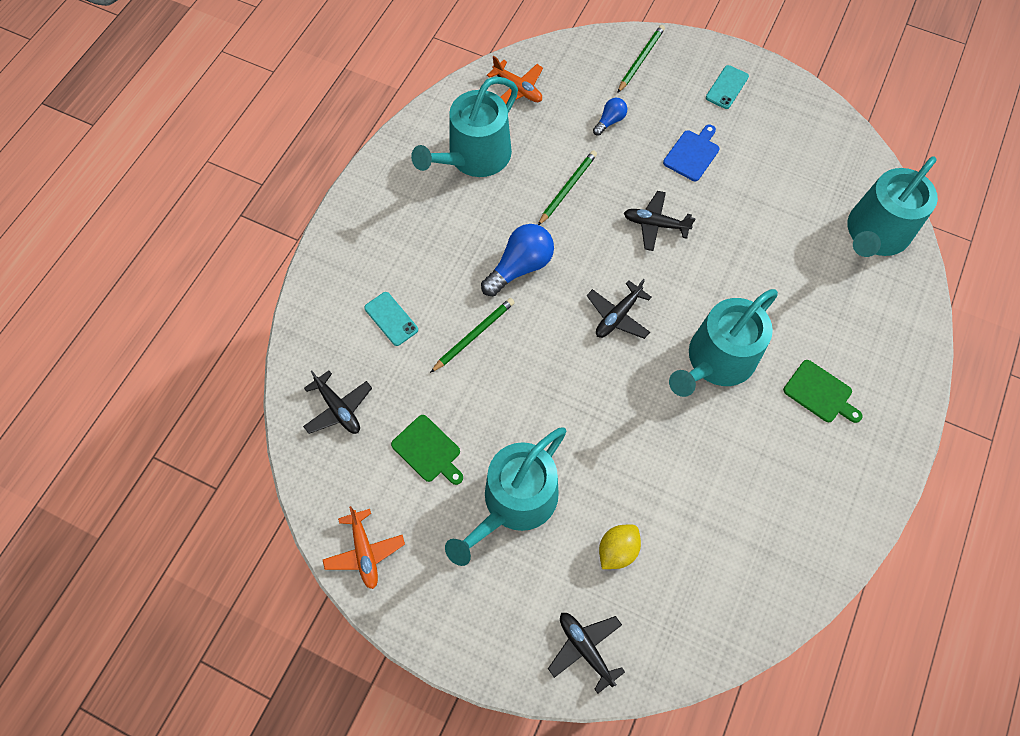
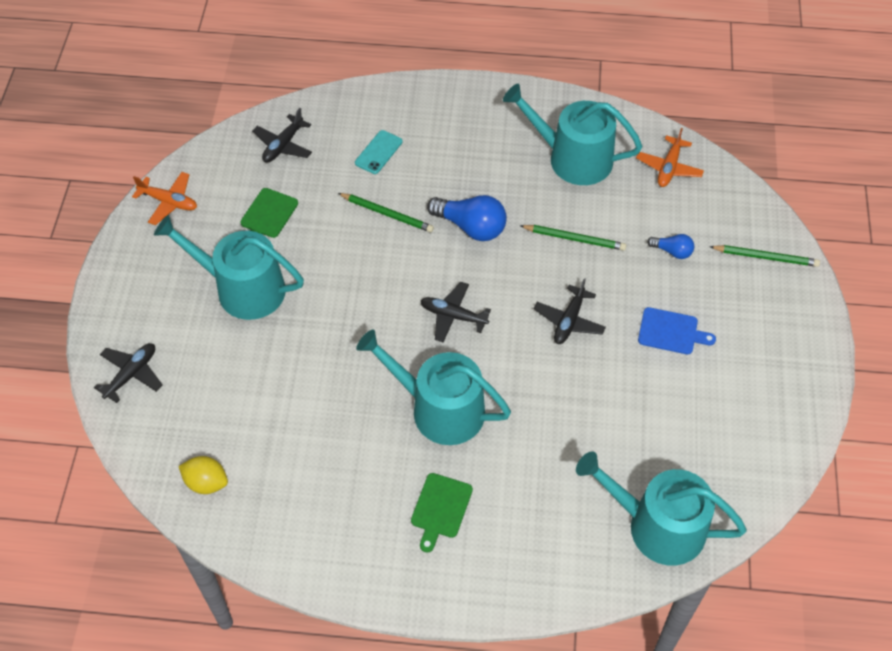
camera: 70 degrees right, 10 degrees down
orange plane [323,506,405,589] -> orange plane turned 120 degrees counterclockwise [132,172,197,225]
yellow lemon [599,525,641,569] -> yellow lemon moved to [179,456,228,494]
black plane [624,191,696,251] -> black plane turned 150 degrees counterclockwise [534,278,606,344]
turquoise phone [706,65,749,109] -> none

